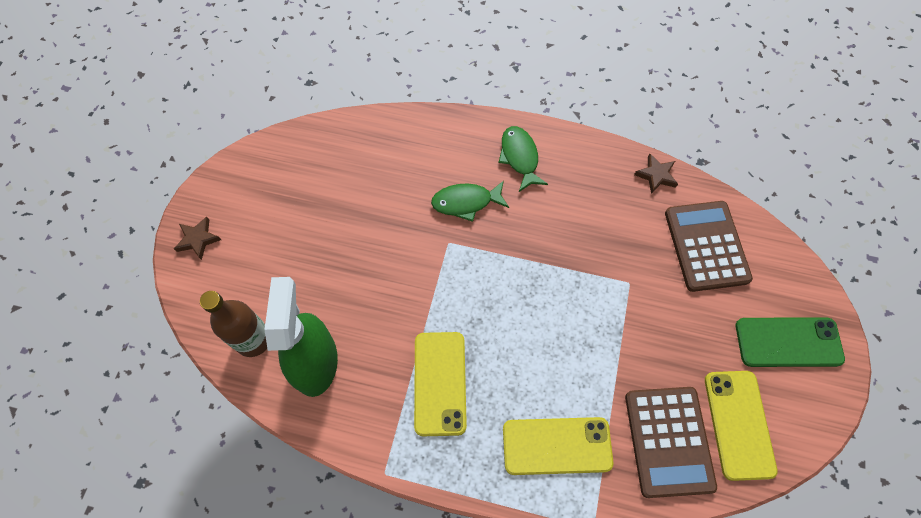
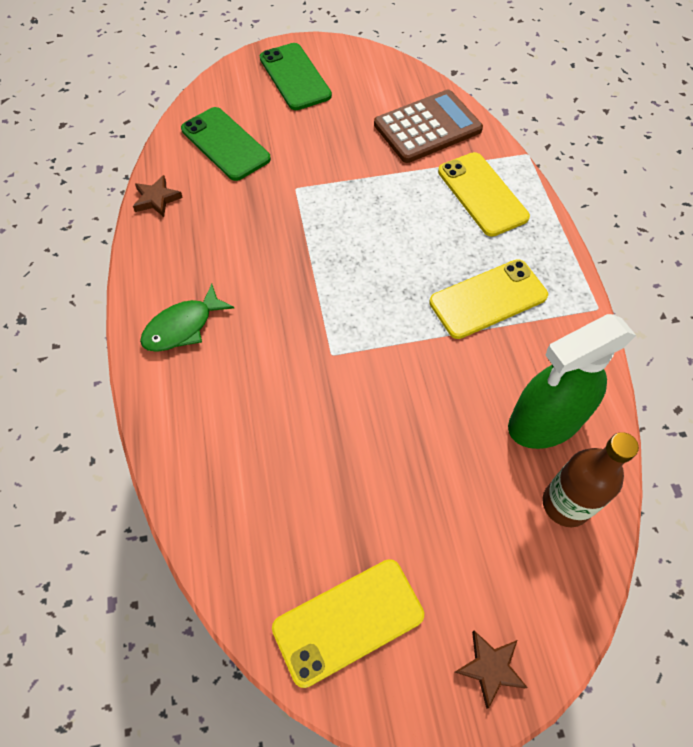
camera: 115 degrees left, 5 degrees down
green fish [431,181,509,222] -> none
brown calculator [665,201,753,292] -> green phone [181,107,271,181]
yellow phone [705,371,778,481] -> yellow phone moved to [272,559,424,688]

